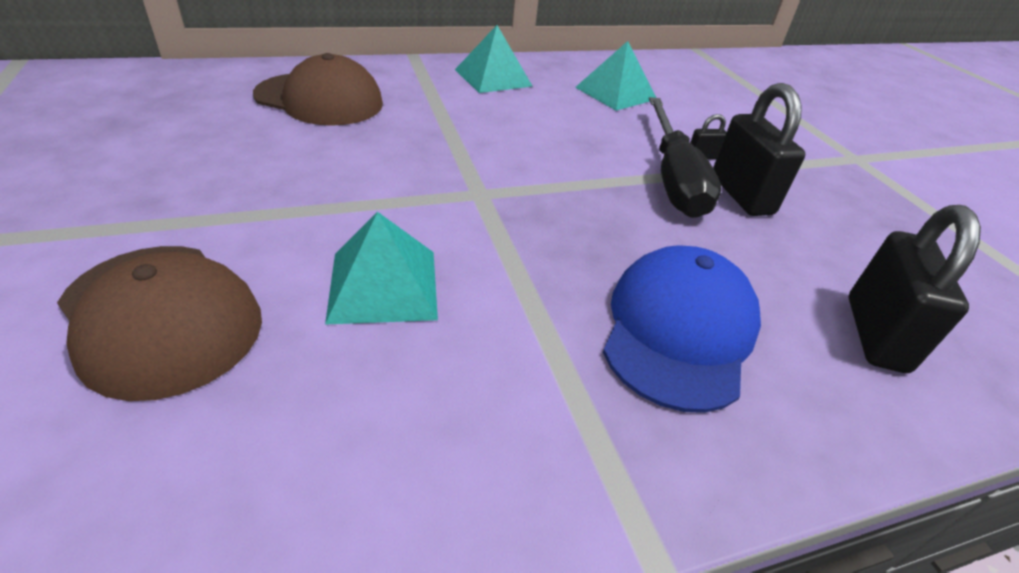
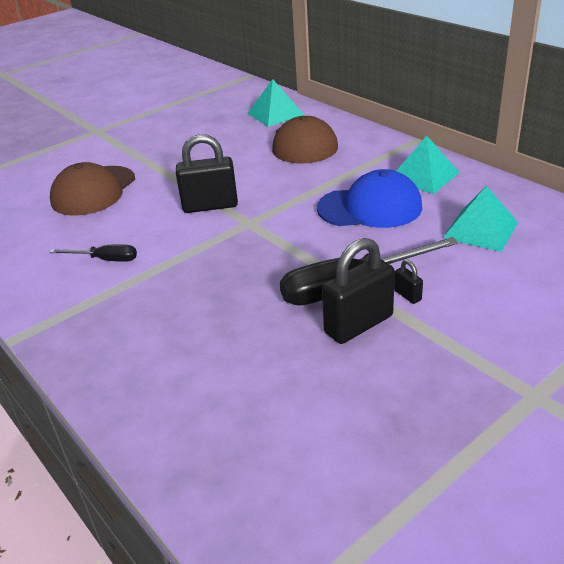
camera: 75 degrees right, 5 degrees down
turquoise pyramid [325,212,438,325] -> turquoise pyramid moved to [248,79,304,127]
blue cap [603,245,761,413] -> blue cap moved to [317,169,422,228]
black padlock [848,205,981,373] -> black padlock moved to [176,134,238,213]
none -> black screwdriver [49,244,137,262]

